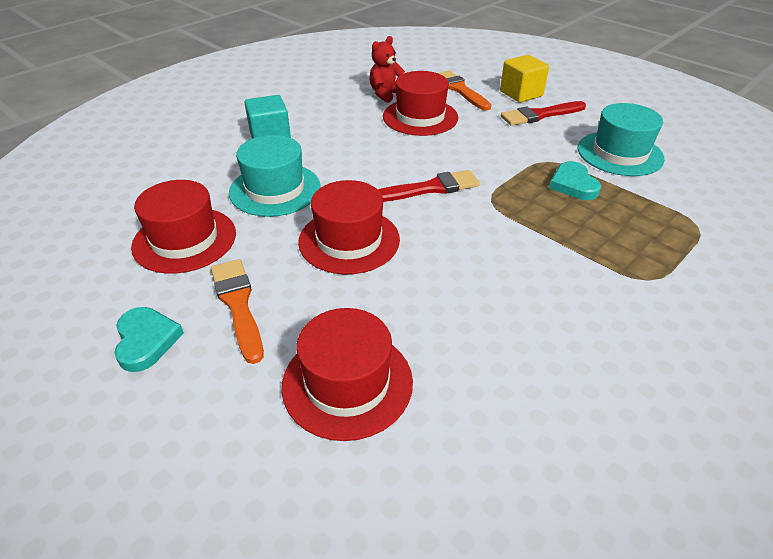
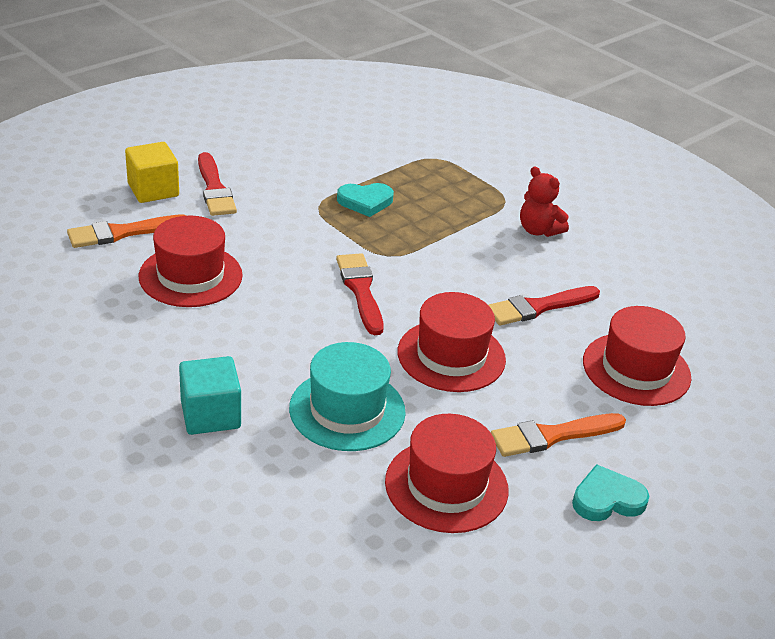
camera: 90 degrees left, 5 degrees down
red teddy bear [369,36,405,103] -> red teddy bear moved to [520,166,569,237]
turquoise hat [577,103,665,176] -> none
none -> red brush [489,286,600,326]

